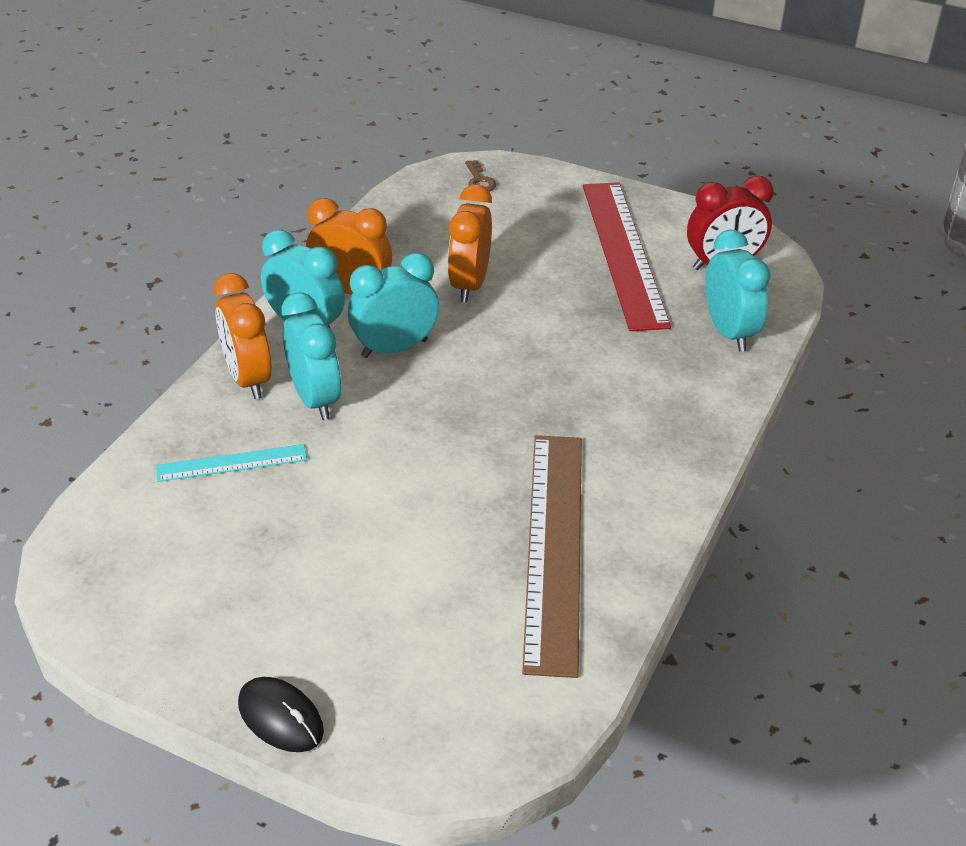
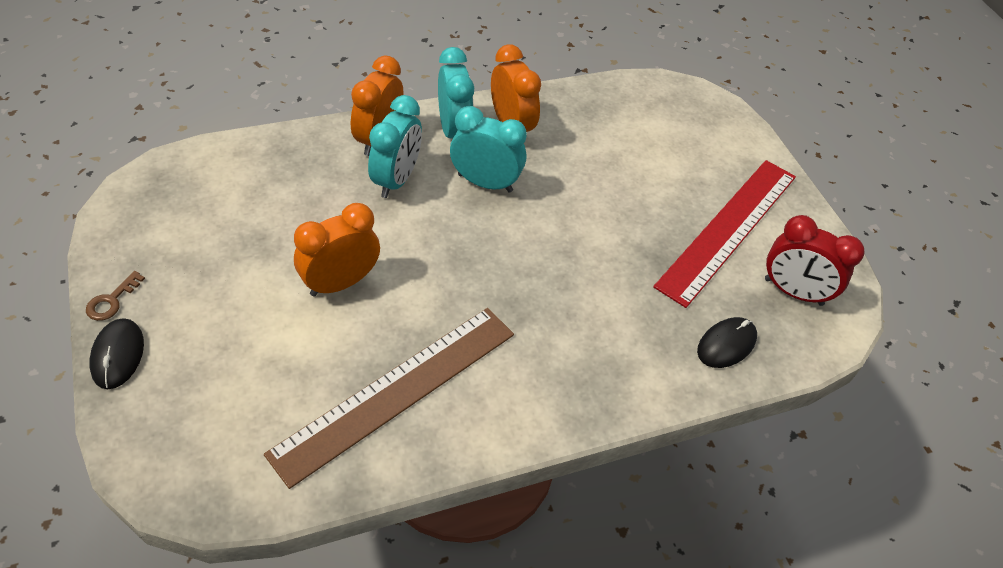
camera: 40 degrees right, 10 degrees up
turquoise ruler [156,444,307,482] -> none
orange clock [448,184,492,302] -> orange clock moved to [294,203,380,297]
brown key [465,160,496,192] -> brown key moved to [86,271,145,321]
turquoise clock [705,230,771,351] -> black mouse [697,317,757,368]

